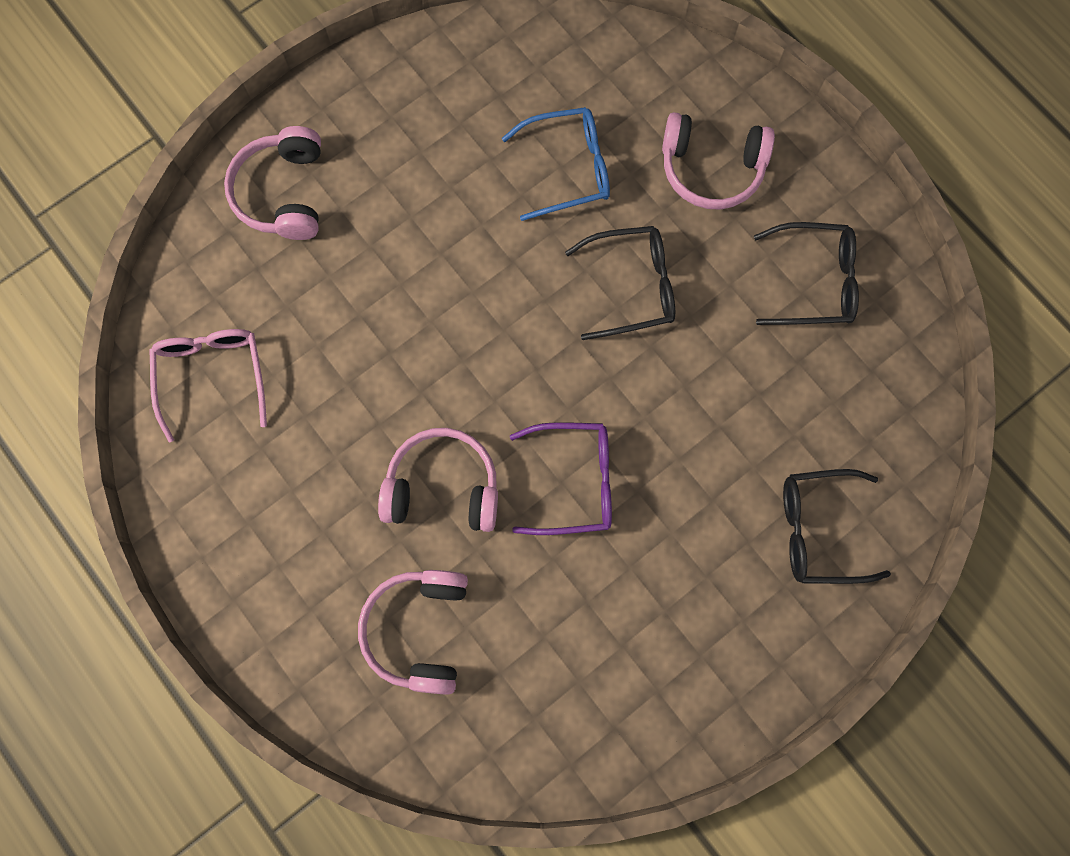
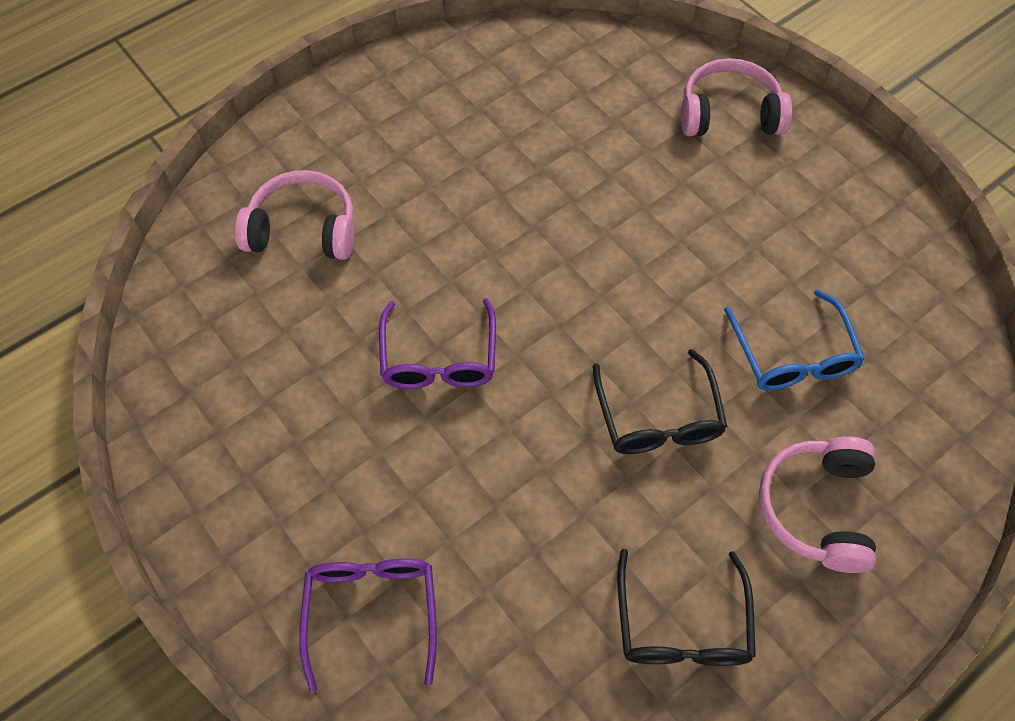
camera: 90 degrees right, 15 degrees down
pink glasses [149,329,267,443] -> none
pink headphones [378,428,498,532] -> none
black glasses [783,469,891,584] -> purple glasses [299,559,437,692]

